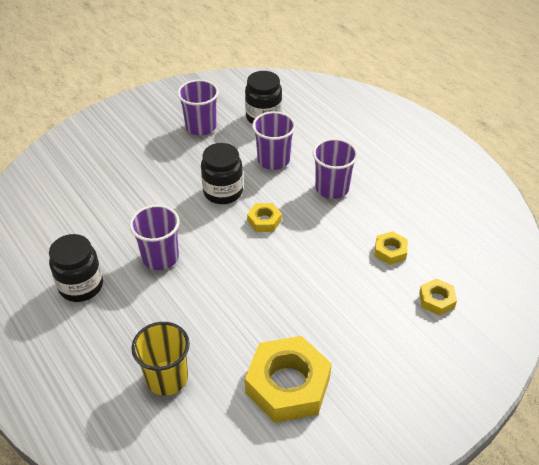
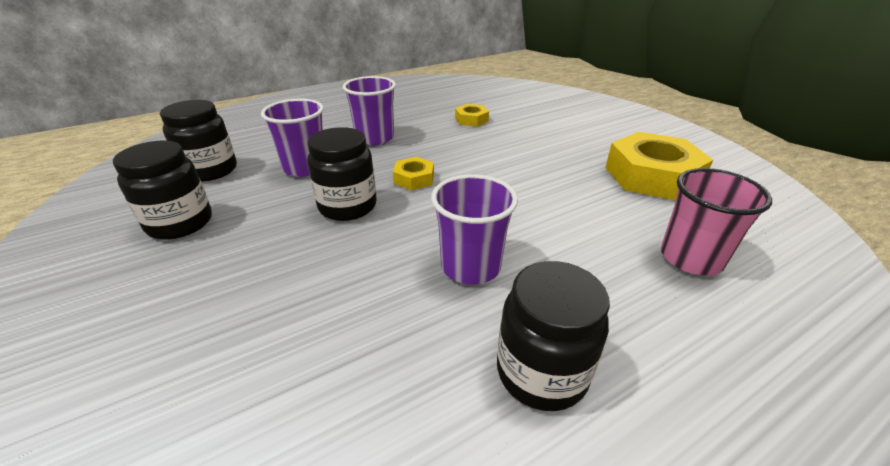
camera: 85 degrees left, 10 degrees down
yellow cup [131,322,190,396] -> pink cup [661,168,772,276]
purple cup [177,80,219,135] -> black jar [113,141,212,240]
yellow nut [419,279,457,316] -> none

